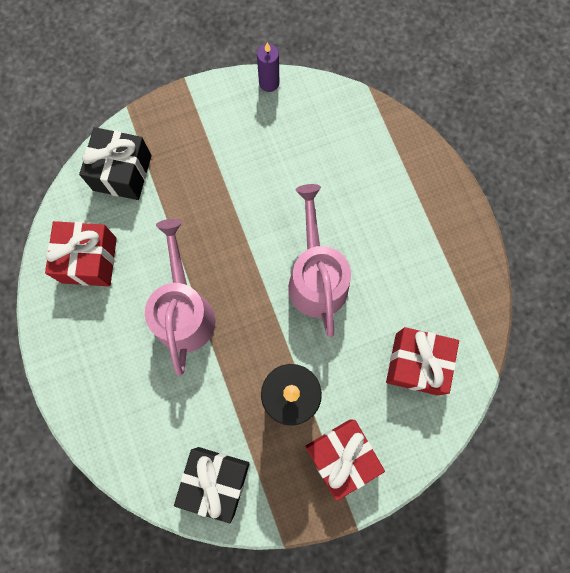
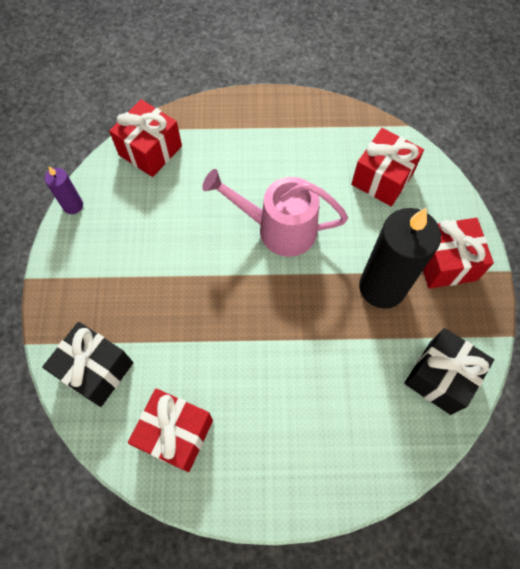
camera: 70 degrees left, 10 degrees down
pink watering can [145,219,216,376] -> none
none -> red gift [109,99,182,177]

